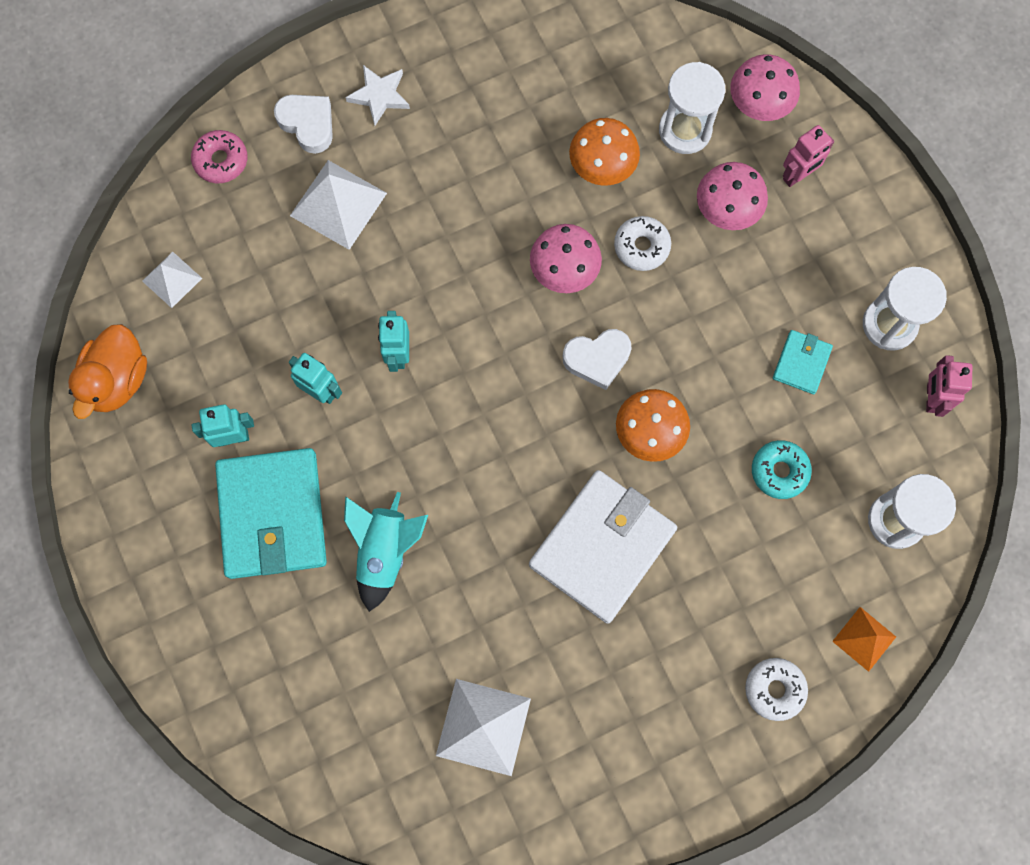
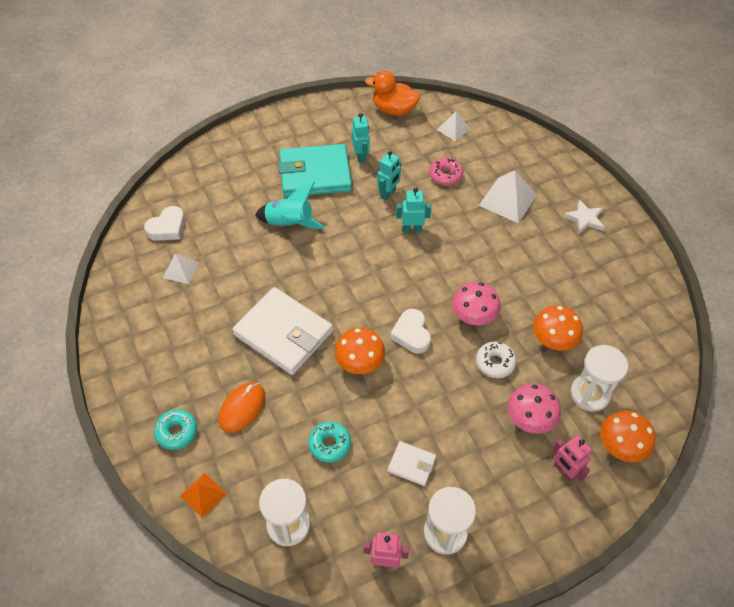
camera: 90 degrees right, 20 degrees down
pink donut [191,130,247,183] -> pink donut moved to [429,158,463,185]
white heart [274,95,333,154] -> white heart moved to [144,206,185,241]
white pyramid [436,679,531,776] -> white pyramid [163,254,199,284], size x0.60
pink mushroom [730,54,800,121] -> orange mushroom [600,410,656,462]
white donut [745,658,808,721] -> turquoise donut [154,409,197,450]
turquoise wallet [773,330,833,394] -> white wallet [388,441,436,486]
none -> orange mouse [219,382,265,433]

